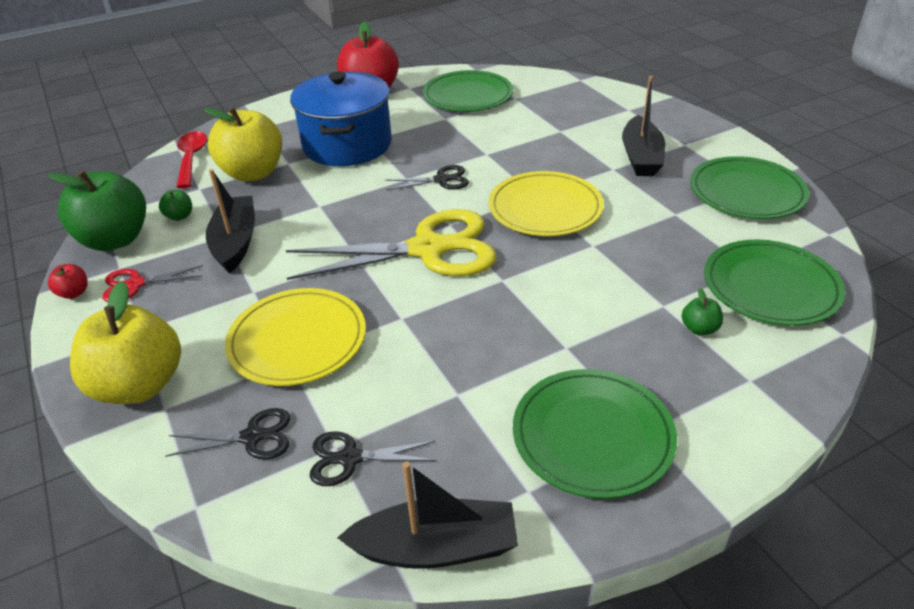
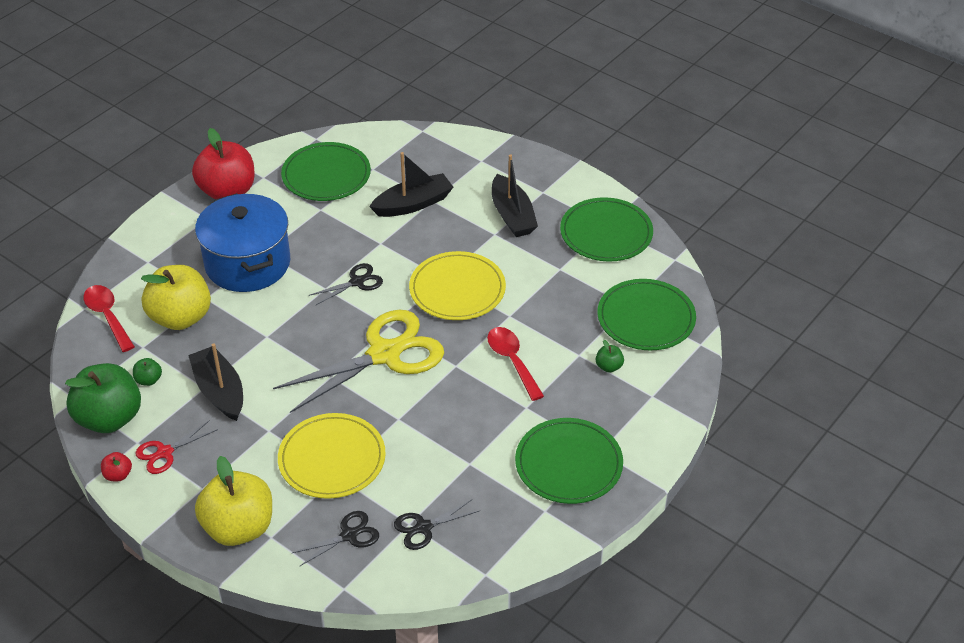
camera: 25 degrees left, 5 degrees up
black boat [337,462,518,569] -> black boat moved to [369,152,453,217]
none -> red spoon [487,327,544,401]

